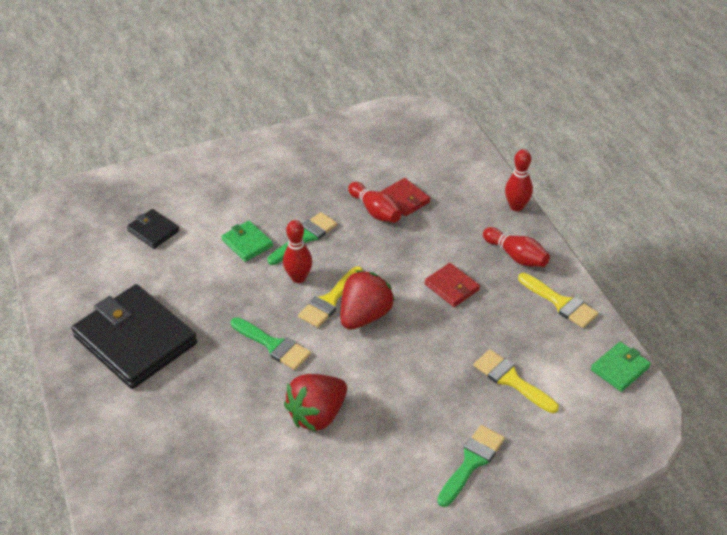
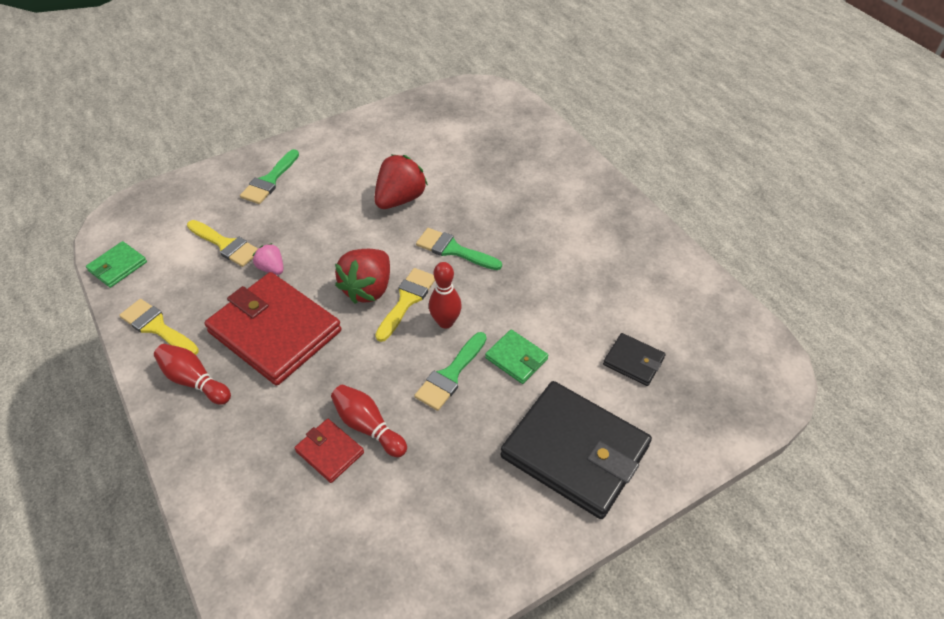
camera: 170 degrees right, 5 degrees up
black wallet [71,284,197,389] -> black wallet moved to [500,381,652,519]
red wallet [425,263,480,307] -> red wallet [205,272,342,386], size x2.18
red bowling pin [505,149,533,212] -> none
none -> pink strawberry [252,243,283,275]

